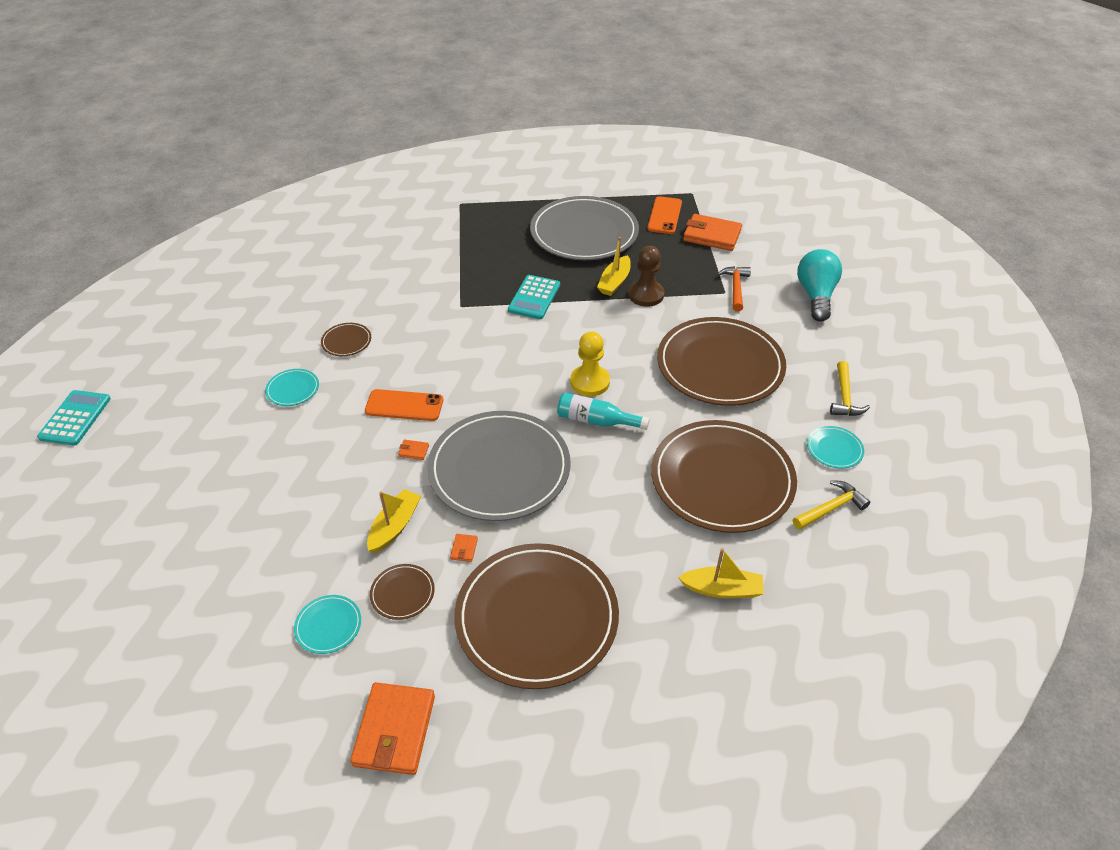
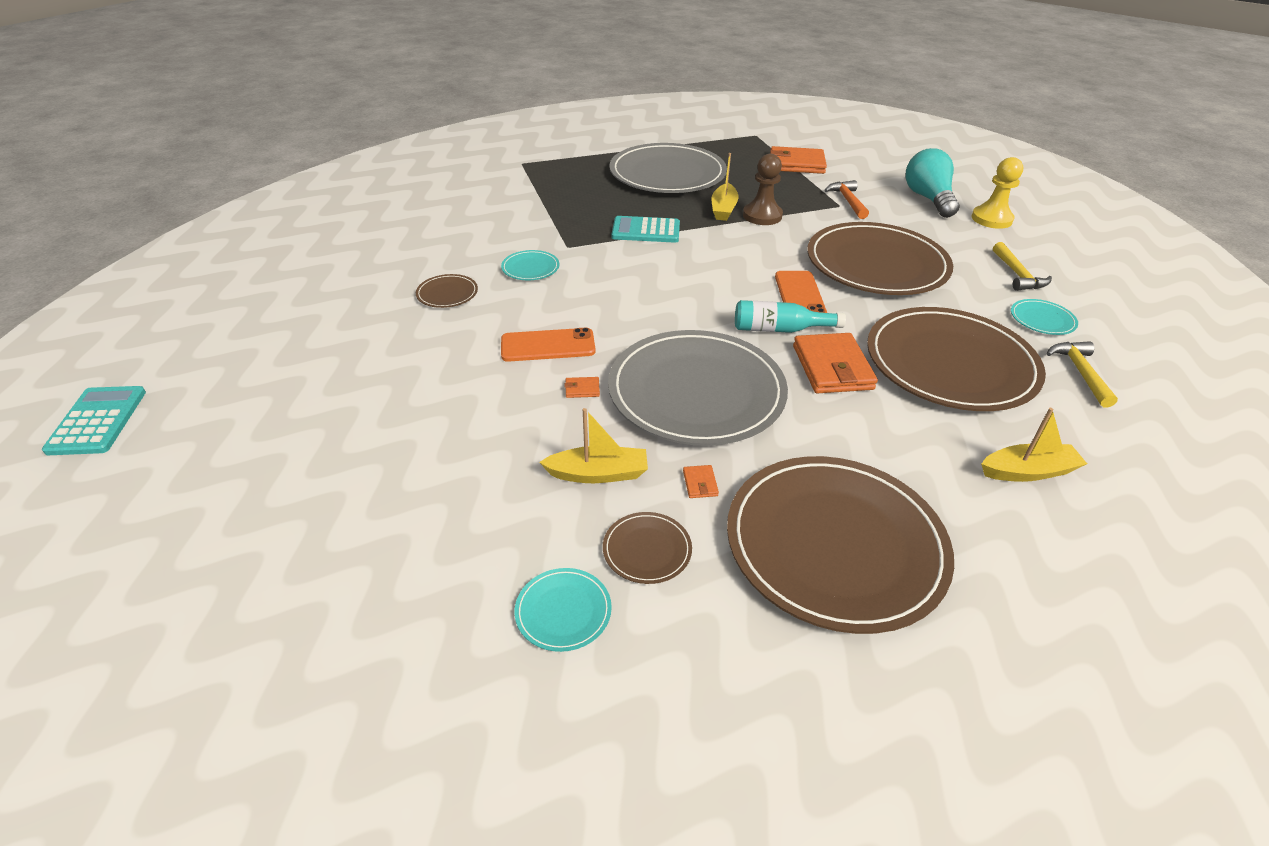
camera: 15 degrees left, 5 degrees down
turquoise plate [265,369,319,406] -> turquoise plate moved to [501,250,560,280]
orange wallet [350,682,435,775] -> orange wallet moved to [793,333,878,393]
yellow boat [367,489,421,553] -> yellow boat turned 75 degrees clockwise [539,408,648,483]
turquoise calculator [508,275,560,319] -> turquoise calculator turned 90 degrees clockwise [612,216,680,243]
yellow pawn [570,331,610,396] -> yellow pawn moved to [971,157,1023,229]
orange phone [647,196,682,234] -> orange phone moved to [775,271,827,313]
yellow hammer [793,480,870,530] -> yellow hammer turned 45 degrees counterclockwise [1047,341,1118,408]

